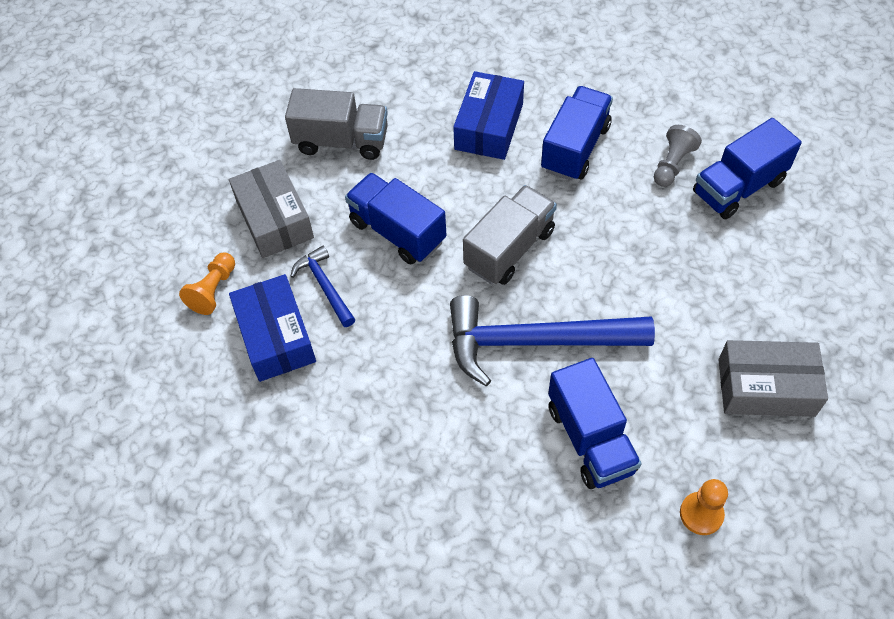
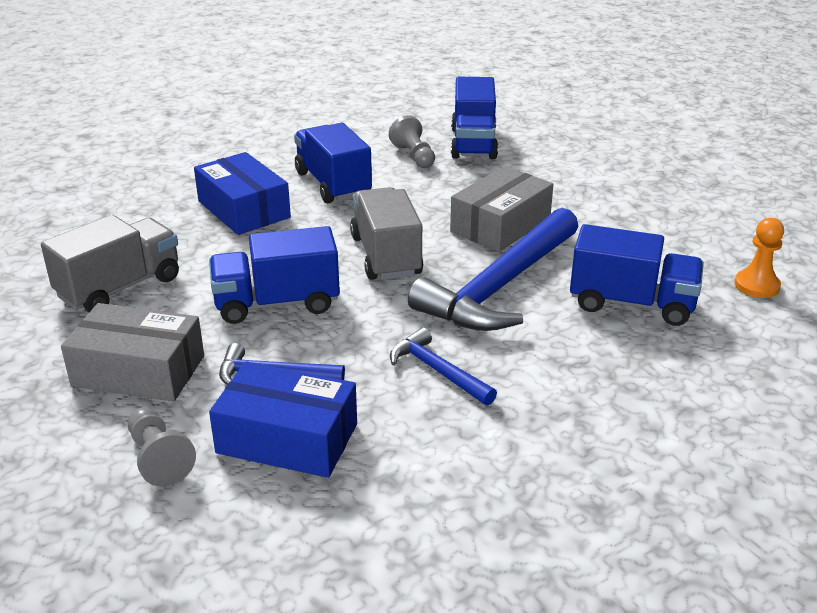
camera: 55 degrees left, 25 degrees down
orange pawn [179,252,235,315] -> grey pawn [128,407,196,486]
grey box [718,340,828,417] -> grey box moved to [450,166,554,252]
none -> blue hammer [390,327,497,406]

